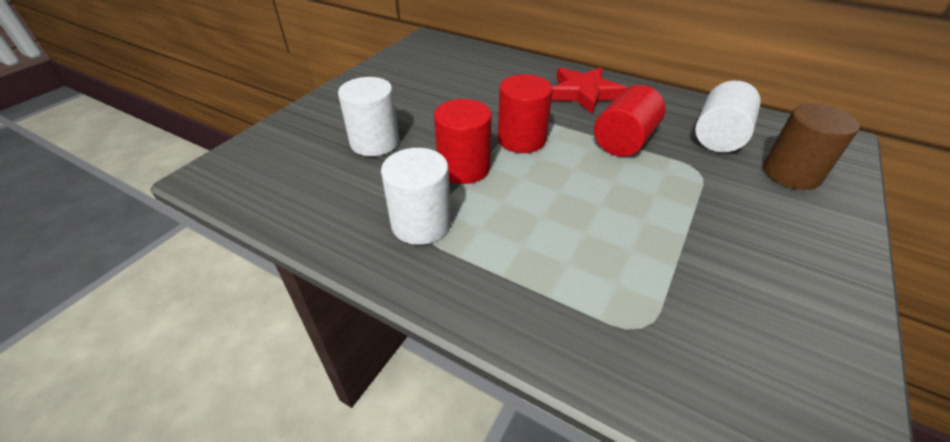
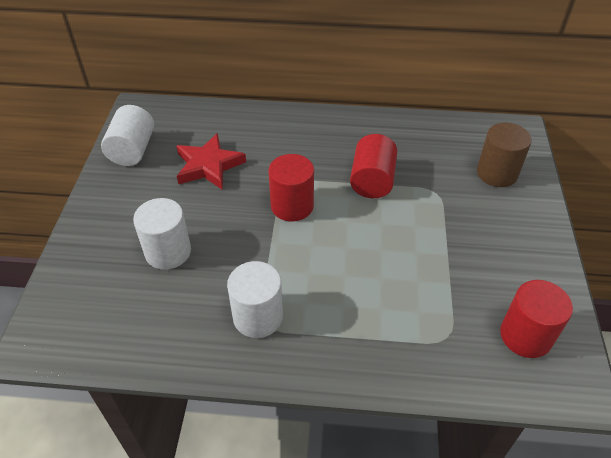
camera: 25 degrees left, 5 degrees up
red cylinder [434,99,492,184] -> red cylinder moved to [500,280,573,358]
red star [552,67,626,114] -> red star moved to [177,133,246,189]
white cylinder [695,81,761,152] -> white cylinder moved to [101,105,154,166]

